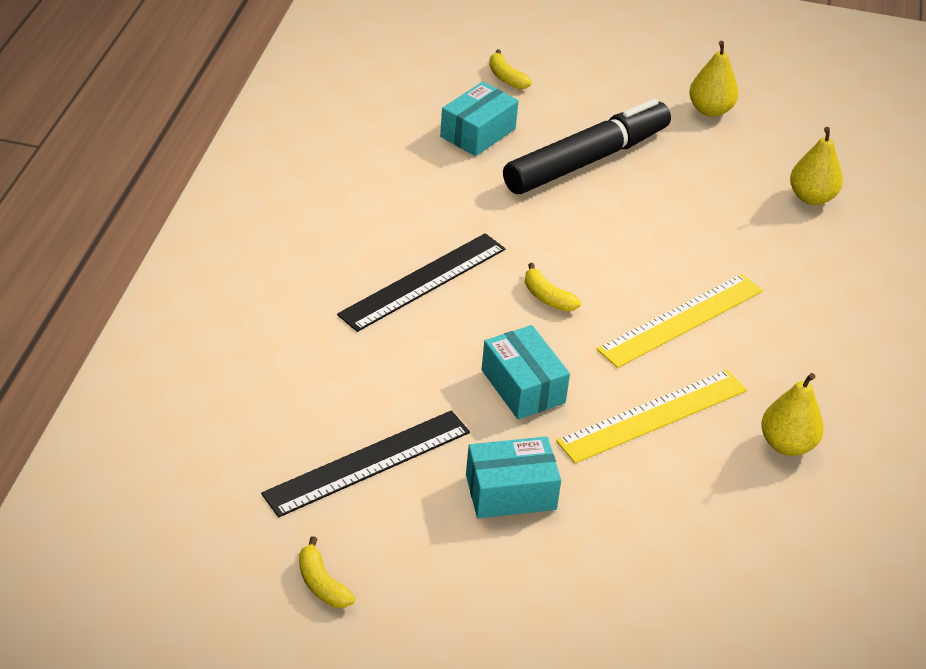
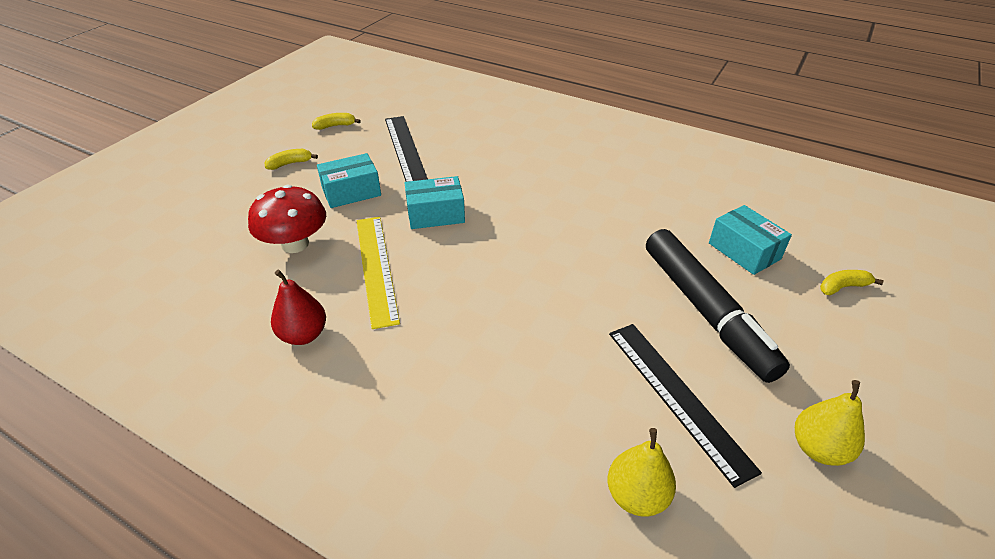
camera: 110 degrees right, 0 degrees up
black ruler [337,233,505,332] -> black ruler moved to [609,324,762,488]
turquoise box [466,436,561,518] -> turquoise box turned 60 degrees clockwise [317,153,381,208]
yellow banana [525,263,581,311] -> yellow banana moved to [264,149,318,170]
yellow ruler [597,274,763,368] -> none
yellow pear [761,373,824,456] -> red pear [271,270,326,345]
none -> red mushroom [248,185,326,253]

